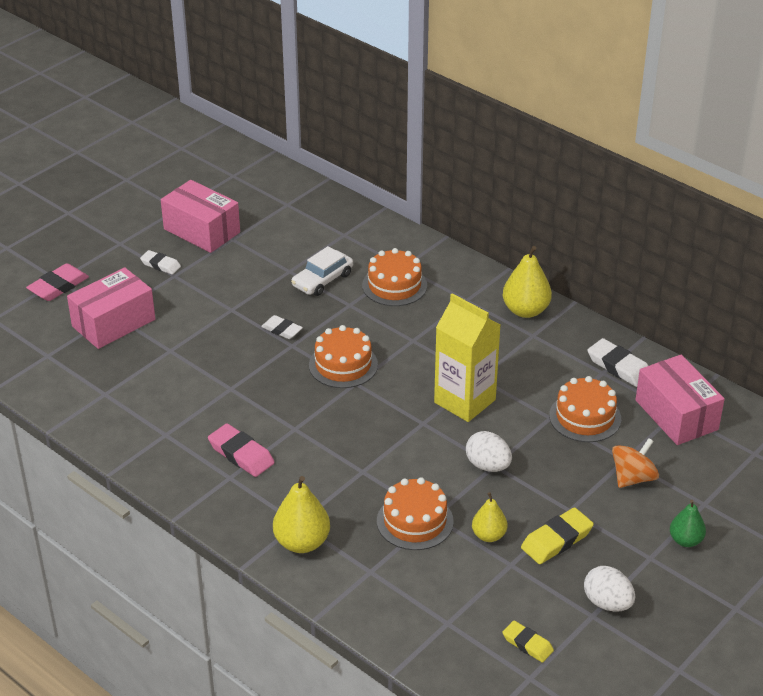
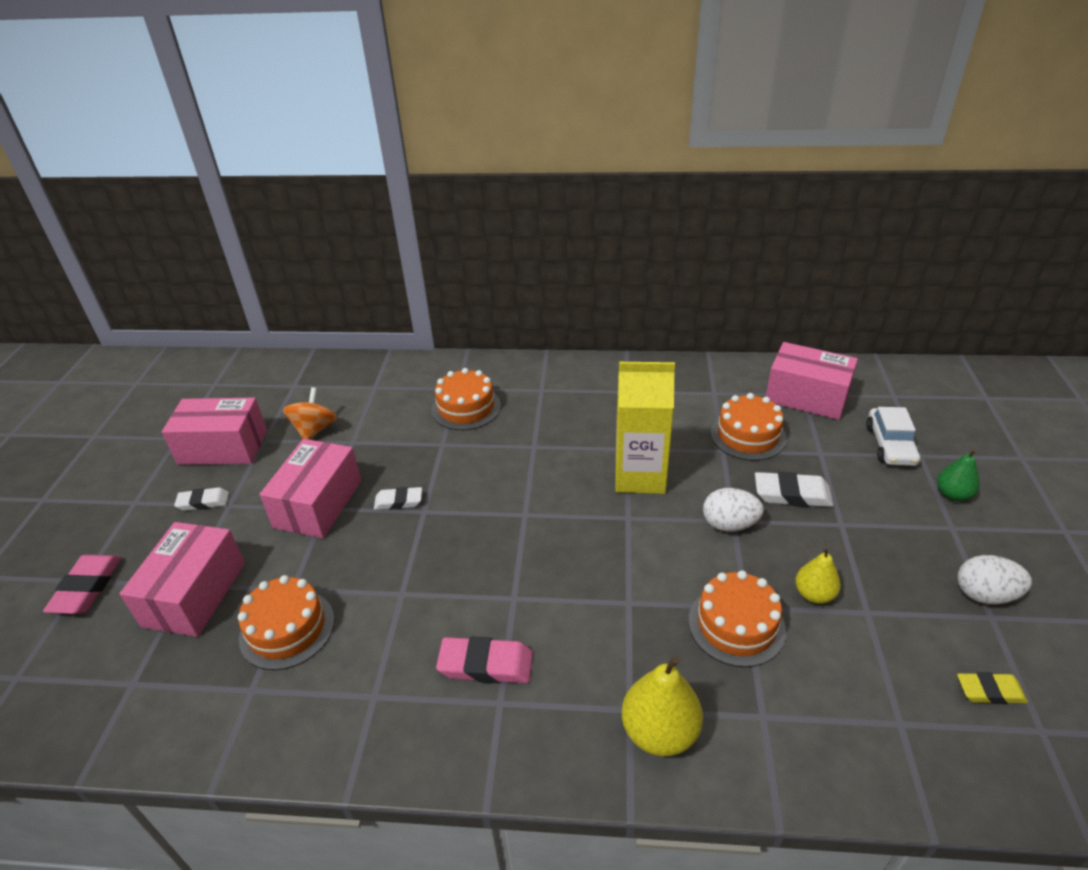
camera: 35 degrees left, 0 degrees up
white car [291,246,353,296] -> white car moved to [866,407,920,466]
orange cake [309,325,378,388] -> orange cake moved to [238,575,335,670]
yellow pear [503,246,552,318] -> none
yellow eraser [521,507,594,564] -> none
white eraser [587,338,648,387] -> white eraser moved to [755,472,834,507]
orange spinning top [612,438,659,488] -> orange spinning top moved to [283,387,337,440]
none -> pink box [259,439,361,538]

